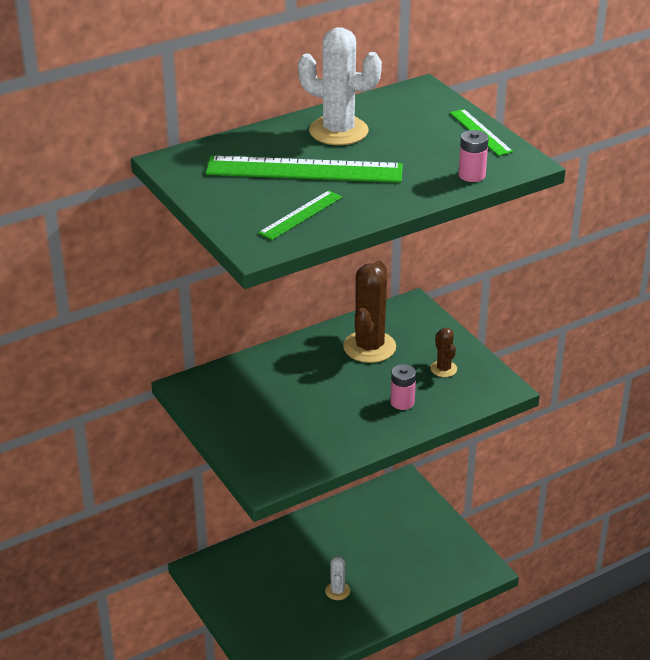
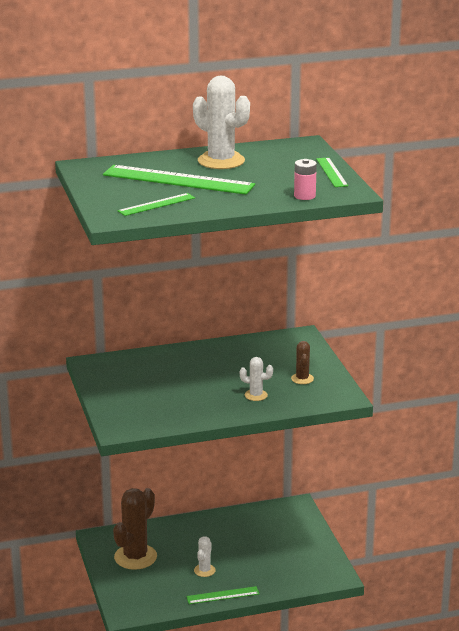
camera: 15 degrees right, 10 degrees down
brown cactus [343,261,396,363] -> brown cactus moved to [113,488,157,570]
pink battery [391,364,416,410] -> white cactus [240,357,273,401]
none -> green ruler [186,586,259,604]

